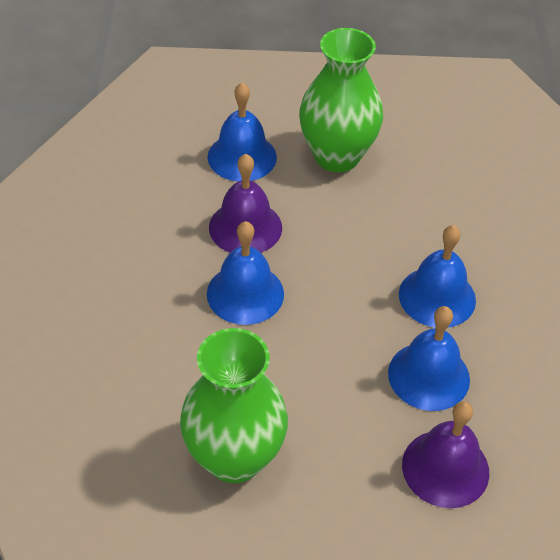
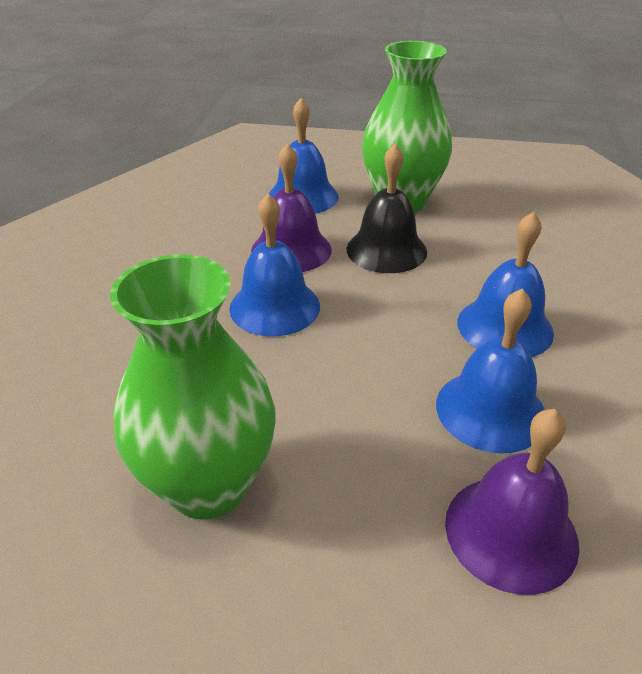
camera: 10 degrees right, 10 degrees down
none -> black bell [346,144,427,273]

